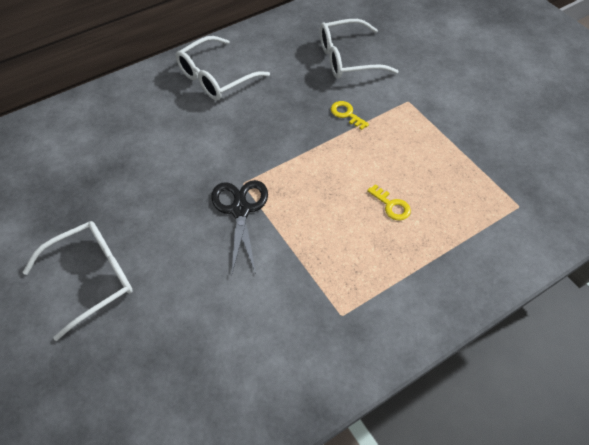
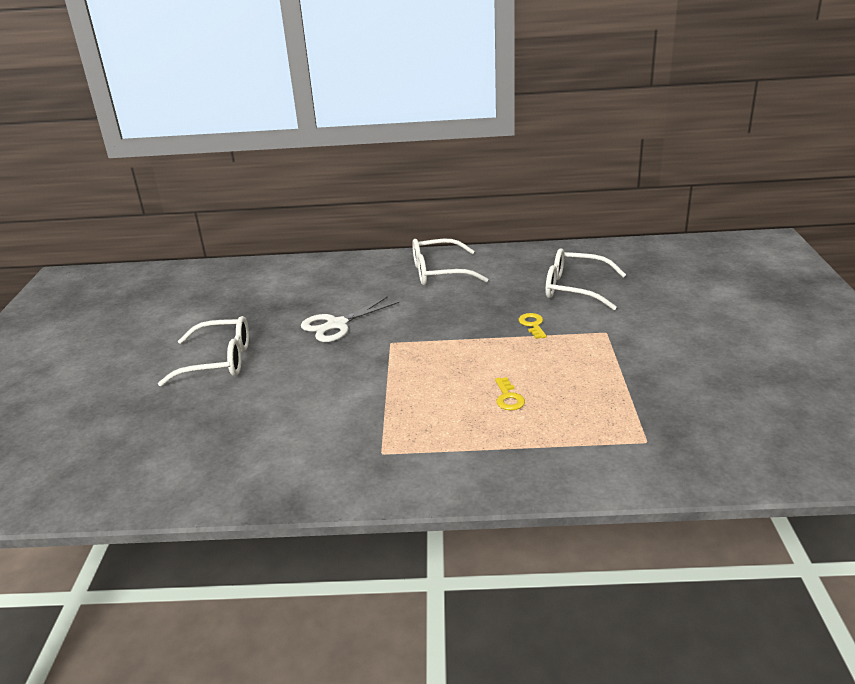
camera: 35 degrees right, 25 degrees down
black scissors [211,180,268,274] -> none
none -> white scissors [301,296,399,342]

